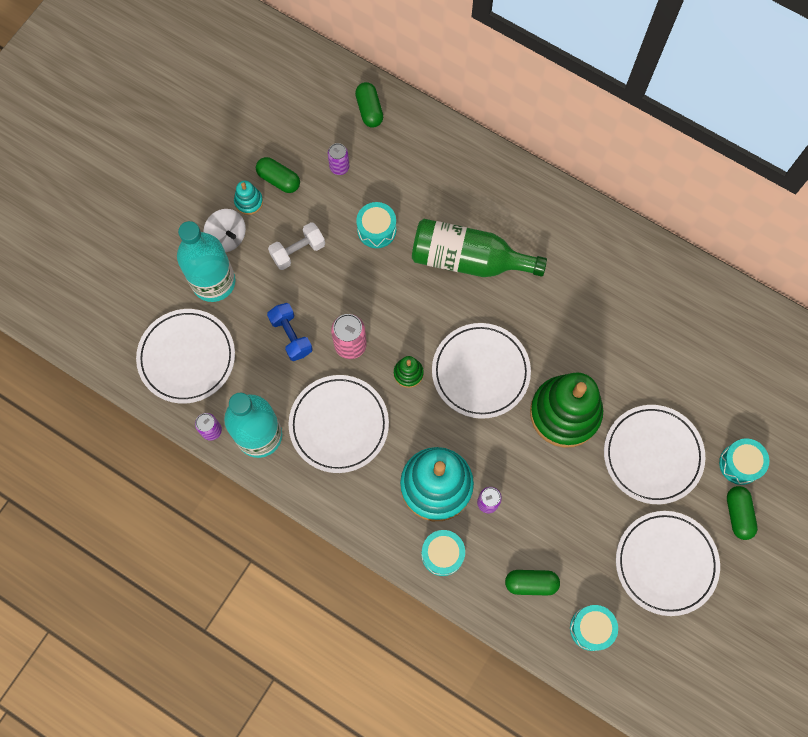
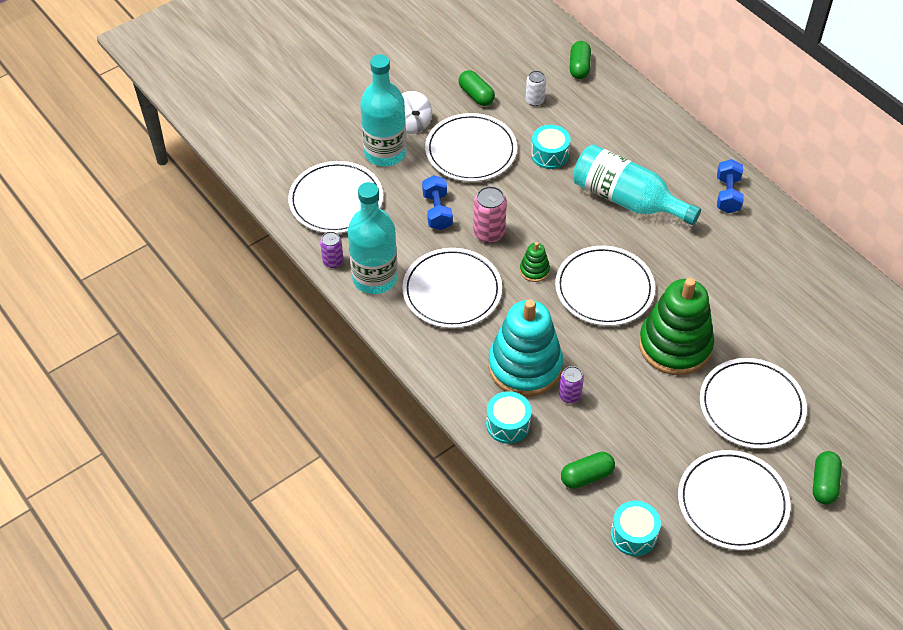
camera: 20 degrees right, 20 degrees down
turquoise stacking toy [234,181,263,215] -> none
white dumbbell [268,222,325,270] -> white plate [425,113,517,182]
purple can [328,143,349,175] -> white can [526,71,546,106]
green bottle [412,219,547,277] -> turquoise bottle [573,144,701,225]
green capsule [505,570,560,595] -> green capsule turned 45 degrees counterclockwise [561,452,615,489]
turquoise drum [719,439,769,485] -> none
none -> blue dumbbell [717,159,744,213]

